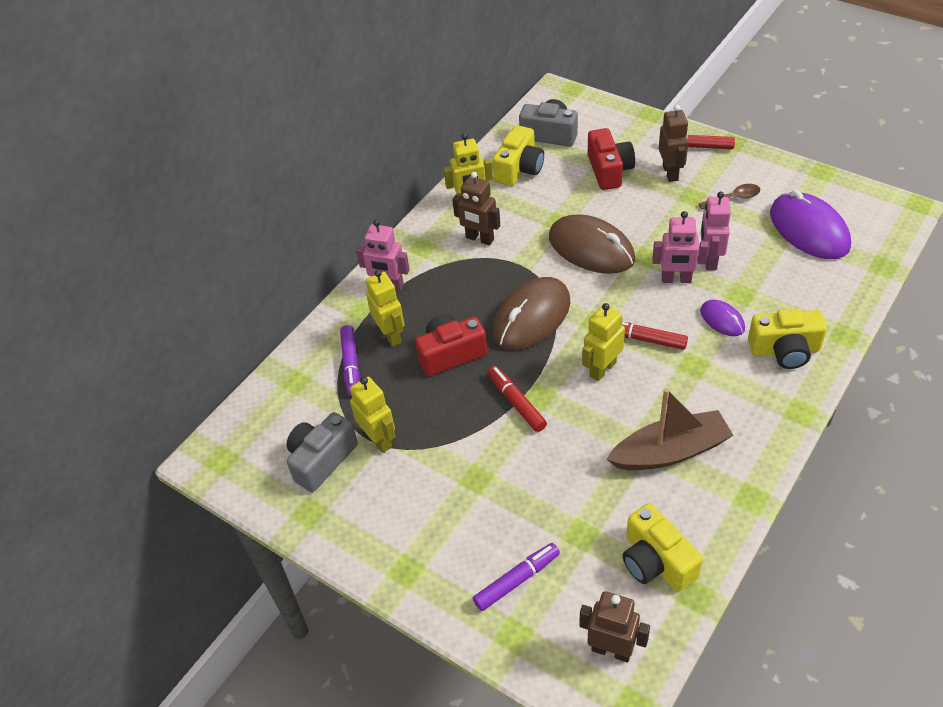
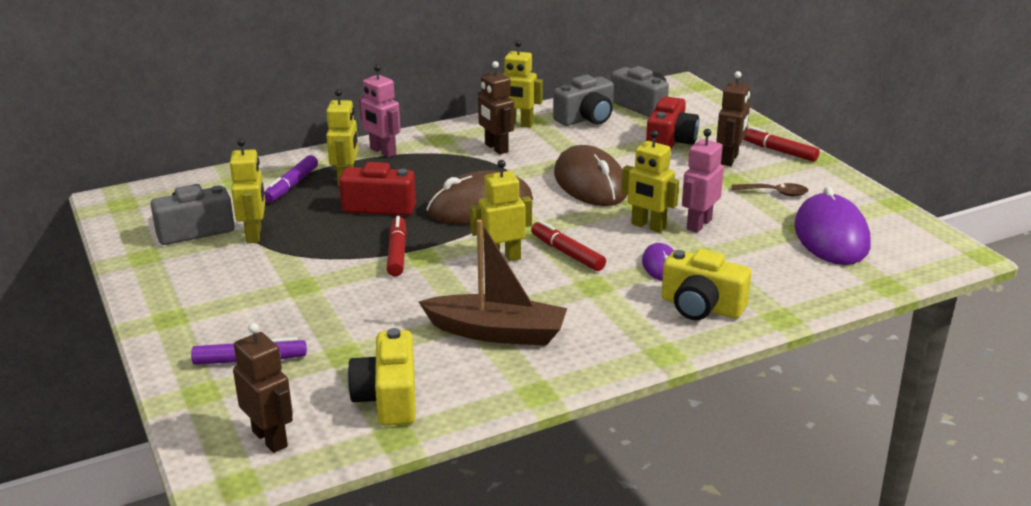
camera: 25 degrees right, 20 degrees down
yellow camera [493,125,544,186] -> grey camera [553,75,614,126]
pink robot [652,211,708,283] -> yellow robot [621,130,679,233]

